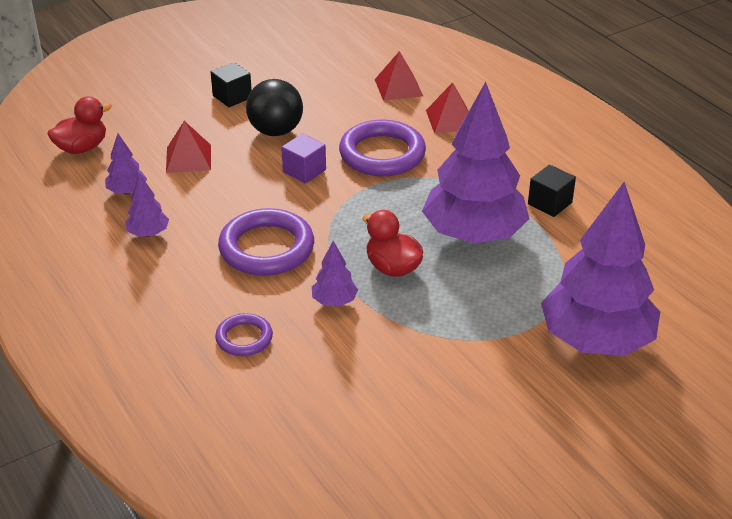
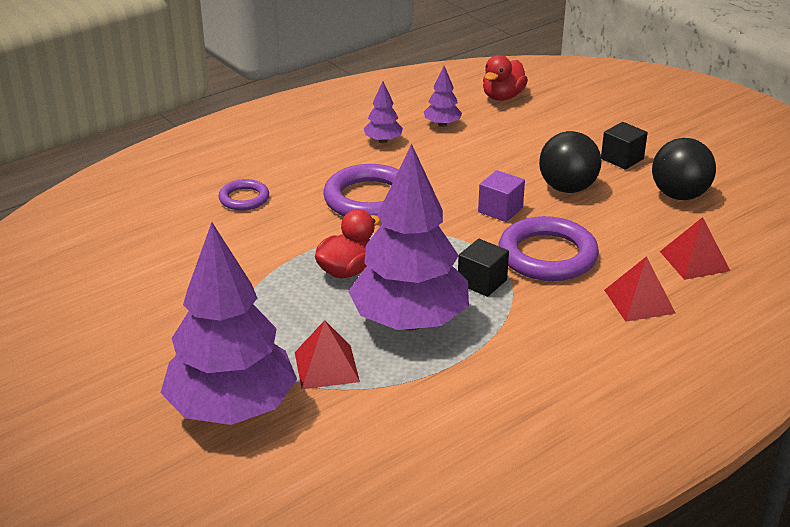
camera: 85 degrees right, 5 degrees down
red duck [47,96,112,154] -> red duck turned 75 degrees clockwise [483,55,528,101]
red pyramid [166,121,211,173] -> red pyramid moved to [295,320,360,389]
purple tree [312,241,358,306] -> none
black cube [528,164,576,217] -> black cube moved to [458,239,509,297]
none -> black ball [652,138,716,200]

